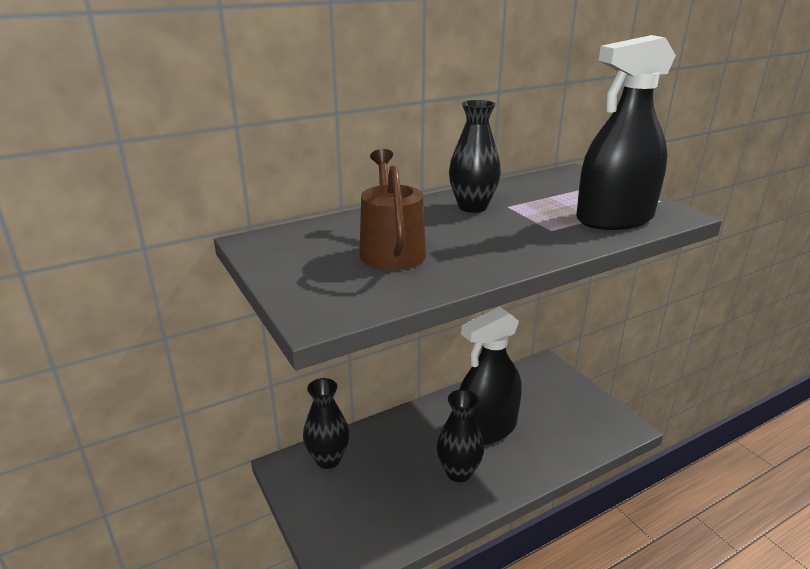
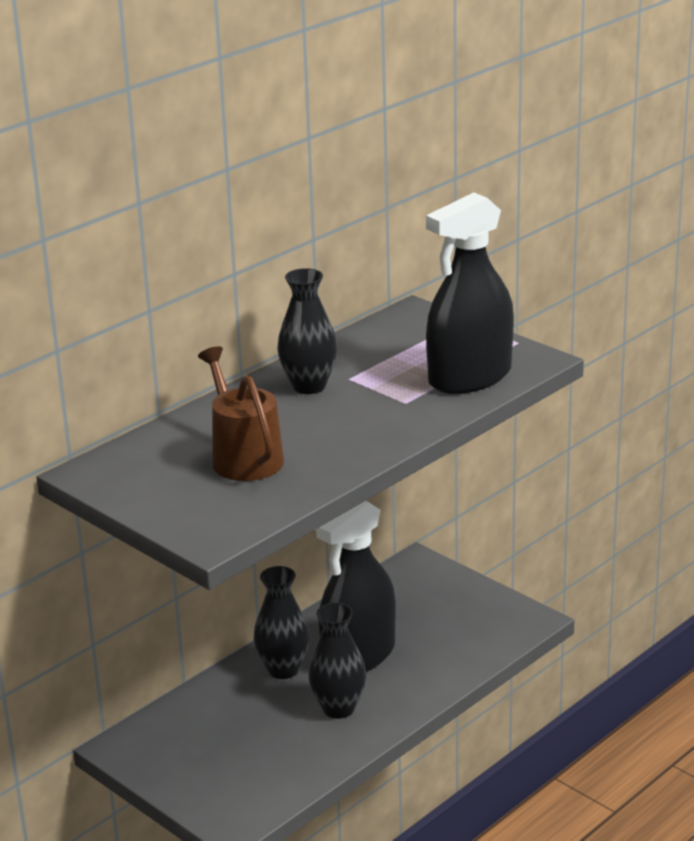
camera: 15 degrees left, 0 degrees up
black vase [303,378,350,469] -> black vase moved to [253,566,310,679]

